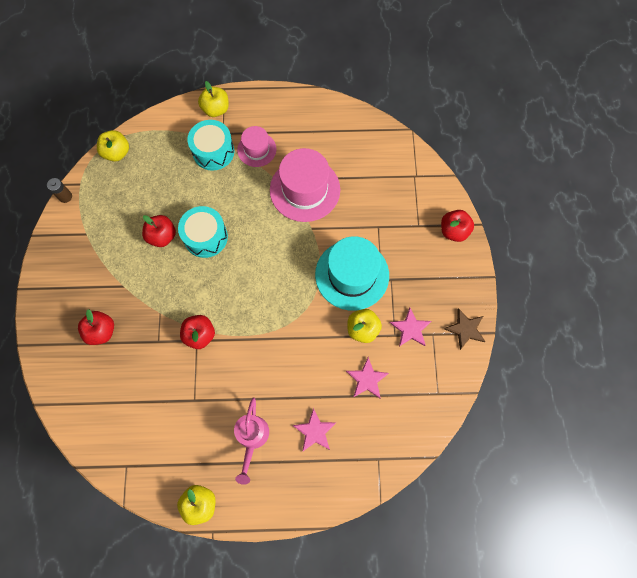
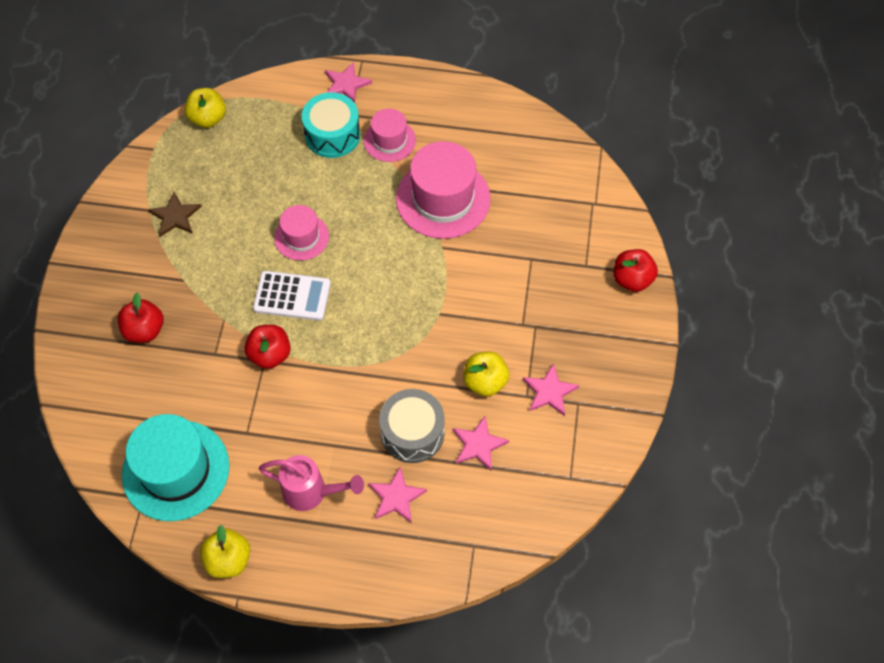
camera: 10 degrees right, 10 degrees down
brown battery [47,178,72,203] -> none
red apple [142,215,176,247] -> none
turquoise drum [178,206,228,258] -> pink hat [274,205,329,261]
yellow apple [198,81,229,117] -> pink star [325,62,372,103]
pink watering can [234,398,269,485] -> pink watering can turned 90 degrees counterclockwise [259,455,364,511]
turquoise hat [315,236,389,311] -> turquoise hat moved to [122,414,229,521]
brown star [444,308,486,350] -> brown star moved to [148,192,202,237]
none -> white calculator [253,271,331,321]
none -> grey drum [379,389,445,463]

